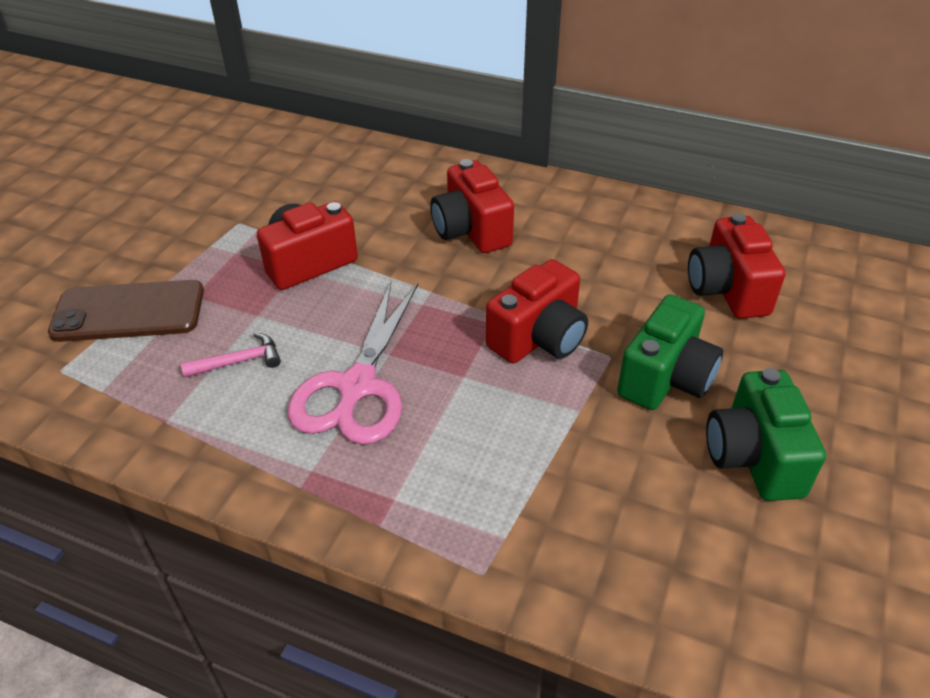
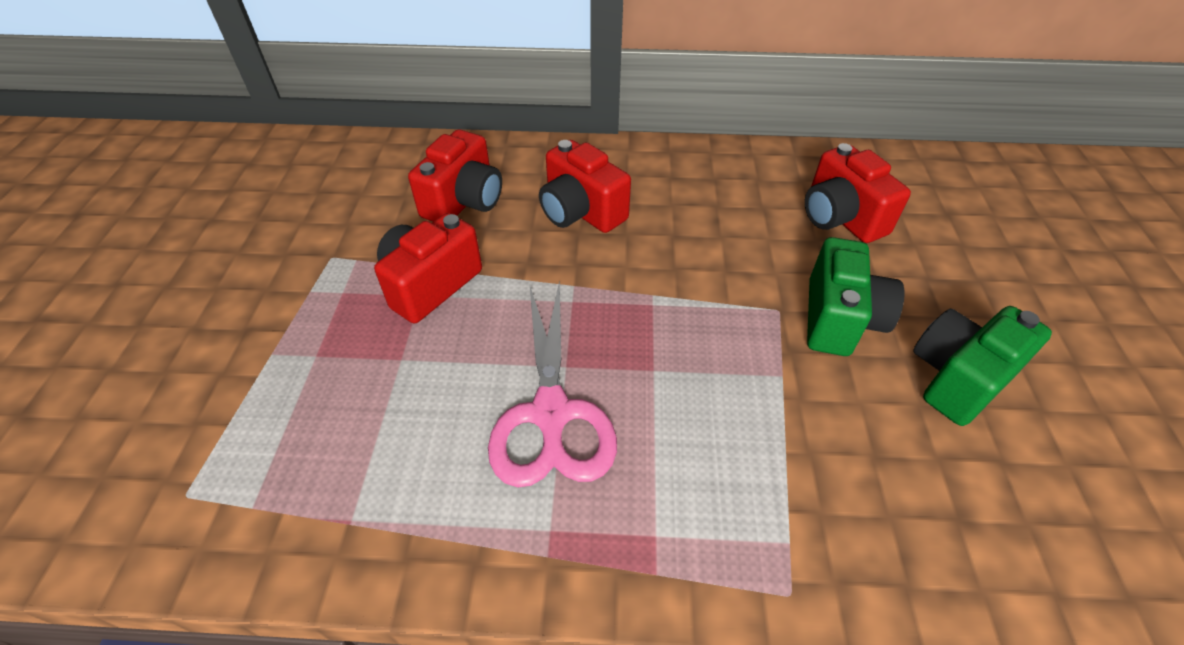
camera: 20 degrees left, 5 degrees up
brown phone [48,280,204,342] -> none
pink hammer [181,332,281,378] -> none
red camera [486,259,588,363] -> red camera moved to [408,129,502,222]
green camera [706,368,826,501] -> green camera turned 75 degrees clockwise [913,306,1052,426]

